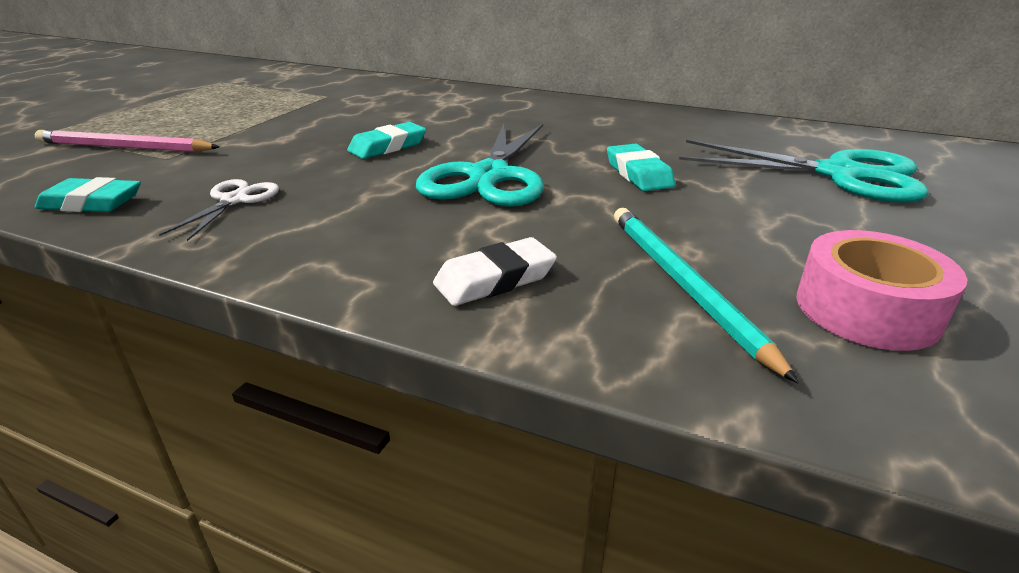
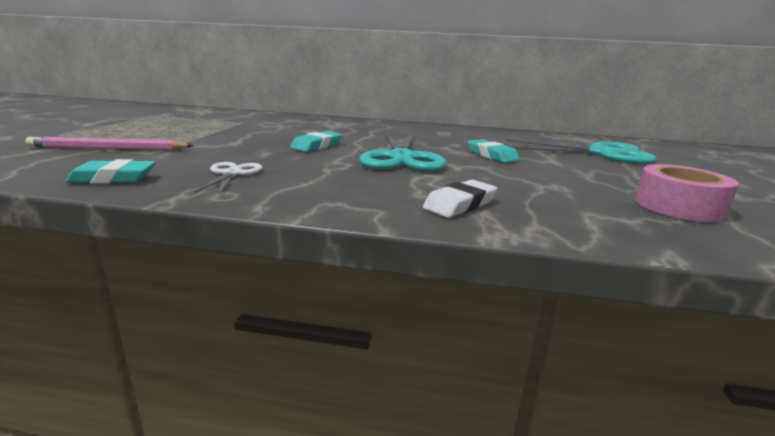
camera: 15 degrees left, 10 degrees down
turquoise pencil [614,208,799,384] -> none

